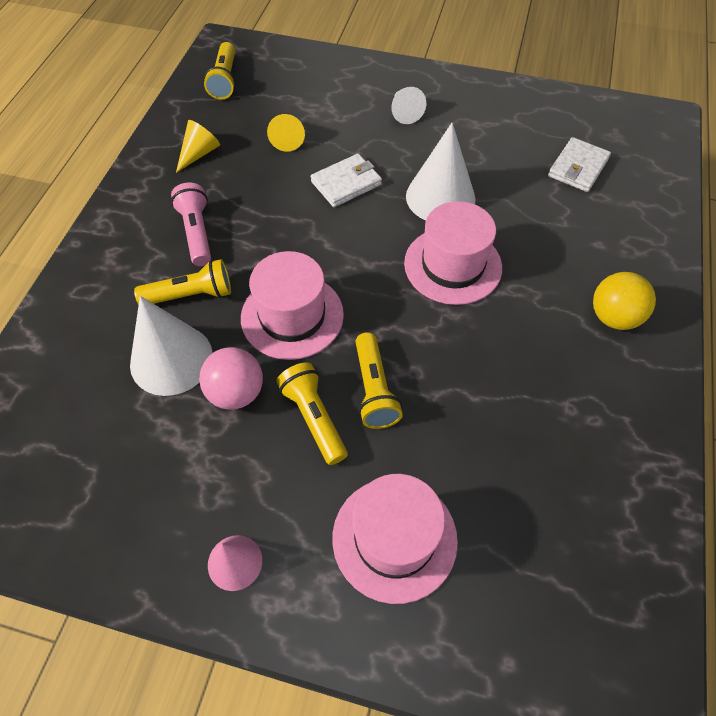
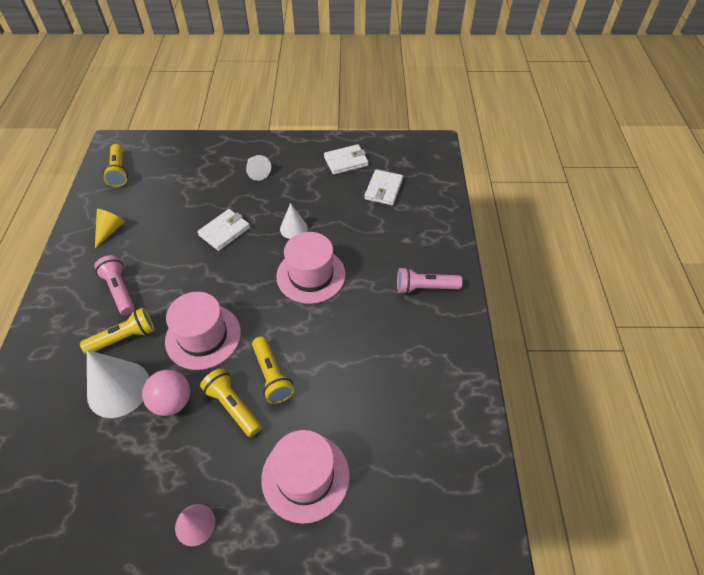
camera: 15 degrees left, 5 degrees down
yellow cone [267,114,305,152] -> none
white cone [406,123,476,220] -> white cone [280,203,308,239], size x0.56
yellow ball [593,272,656,330] -> pink flashlight [397,267,463,294]
none -> white wallet [324,144,369,175]

